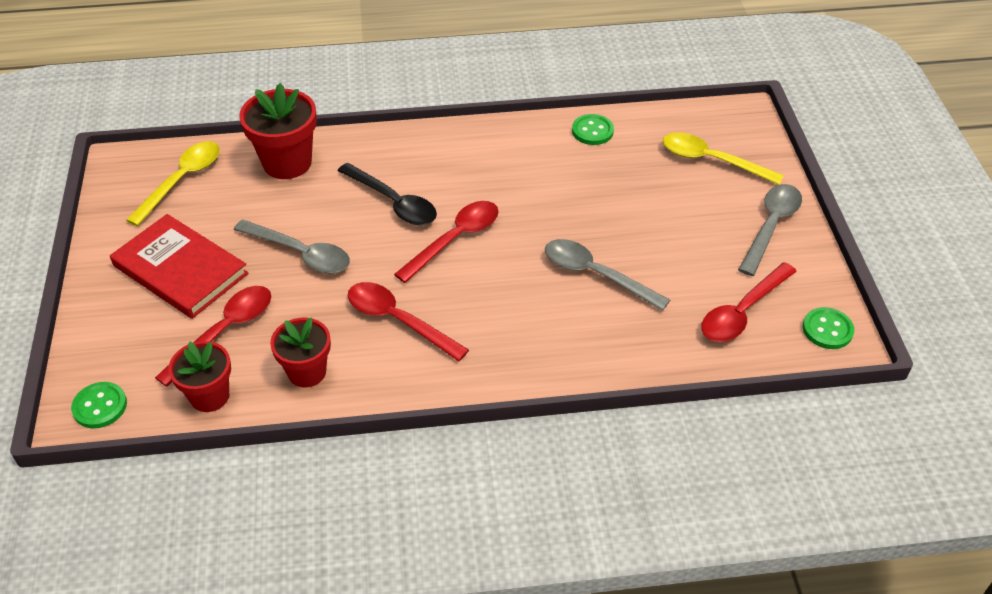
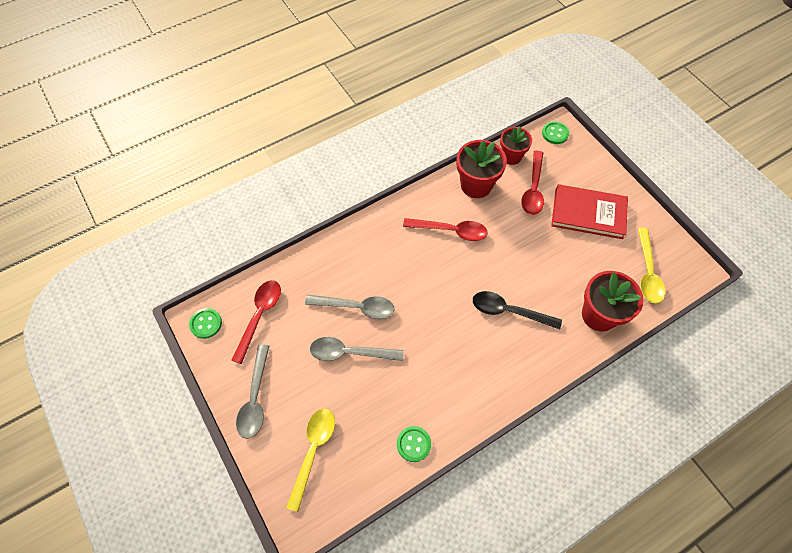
camera: 155 degrees right, 15 degrees up
grey spoon [234,219,350,273] -> grey spoon moved to [310,337,404,361]
red flower pot [270,318,331,387] -> red flower pot [456,140,507,198], size x1.51
red spoon [394,201,499,283] -> none
yellow spoon [663,132,784,185] -> yellow spoon turned 75 degrees counterclockwise [286,409,335,512]

